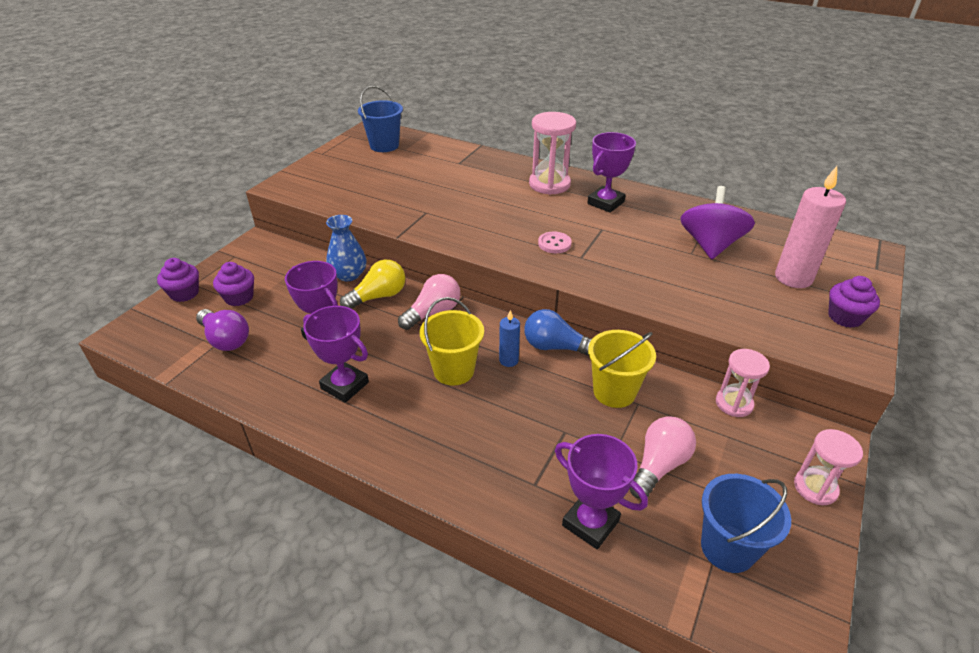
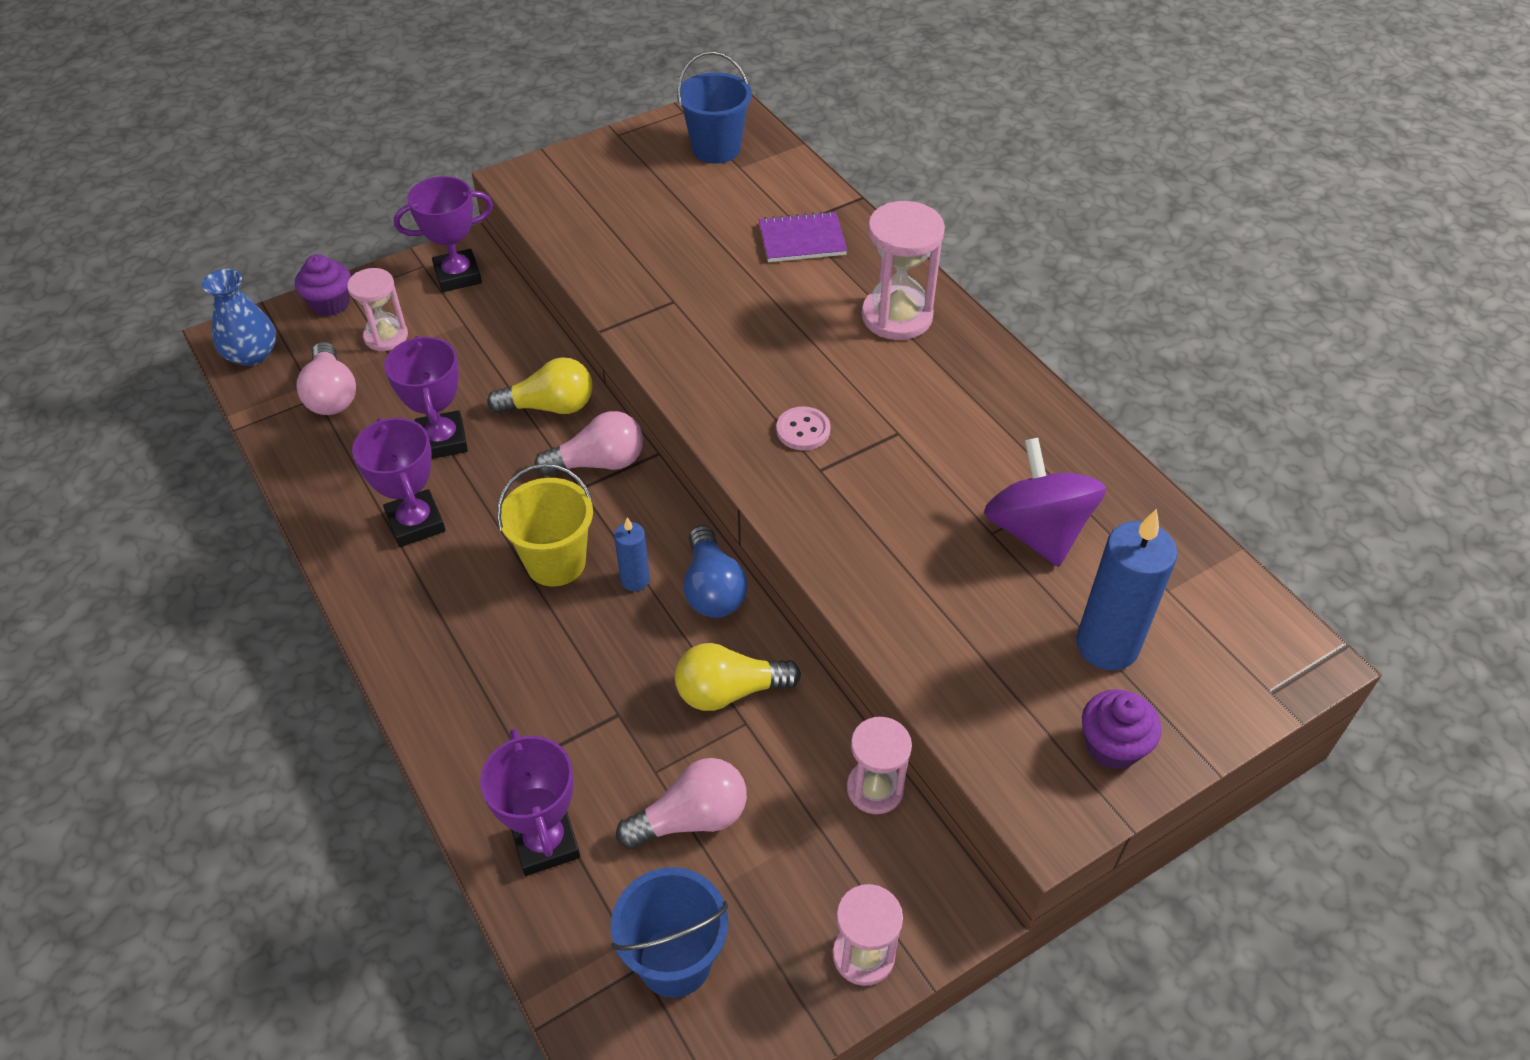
camera: 30 degrees right, 10 degrees up
purple light bulb [196,309,249,351] -> pink light bulb [296,342,356,415]
purple cupcake [213,262,254,306] -> pink hourglass [347,268,408,351]
blue vase [326,215,366,281] -> blue vase moved to [202,269,276,366]
blue light bulb [524,309,592,355] -> blue light bulb turned 150 degrees counterclockwise [683,525,748,618]
purple trophy [587,132,636,213] -> purple trophy moved to [394,176,493,292]
yellow bucket [588,330,656,408] -> yellow light bulb [675,643,801,711]
purple spinning top [680,186,755,259] -> purple spinning top turned 60 degrees counterclockwise [984,438,1106,567]
pink candle [775,166,846,288] -> blue candle [1076,509,1178,671]
none -> purple notebook [759,211,847,262]

